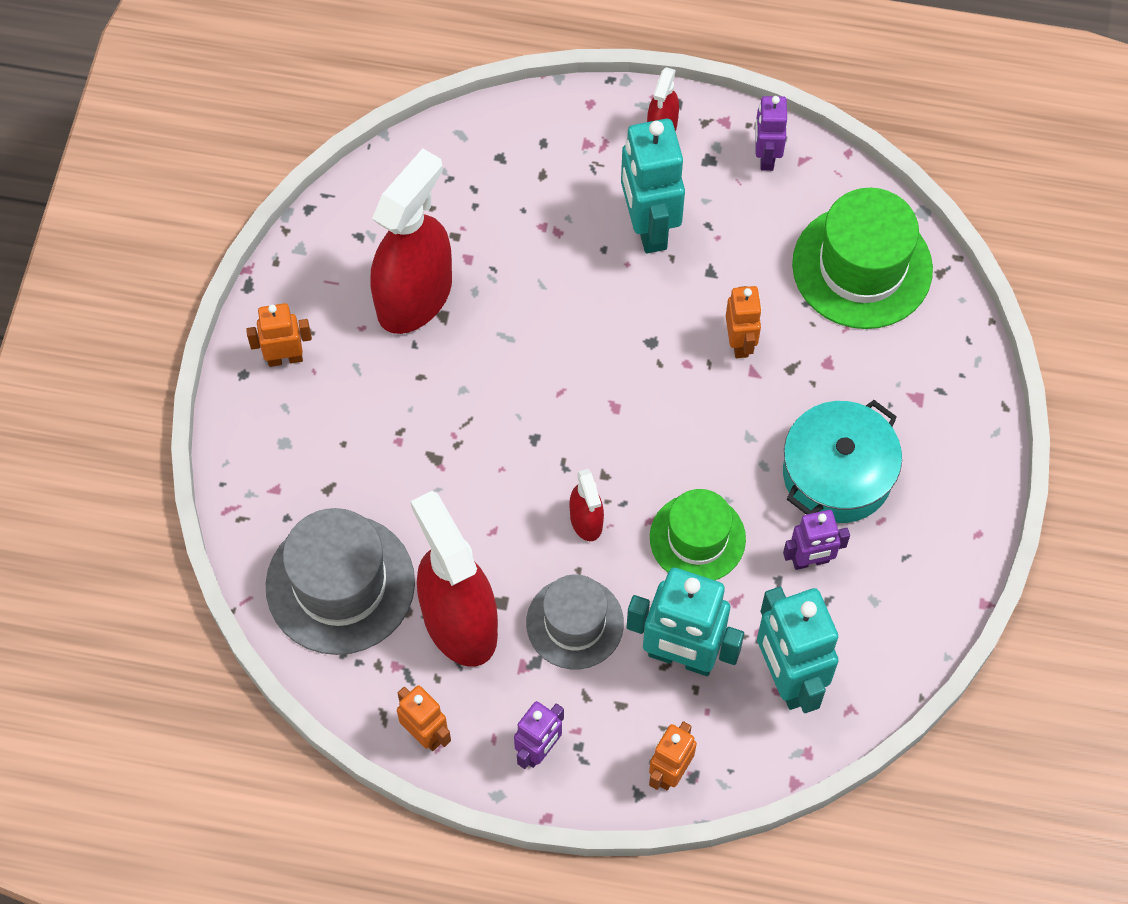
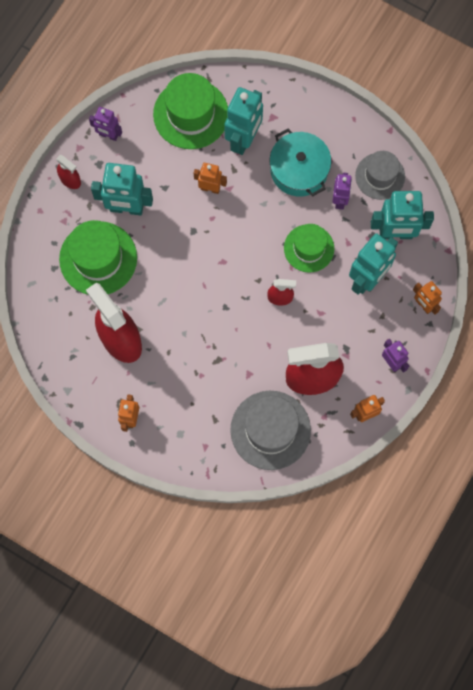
camera: 70 degrees left, 10 degrees up
grey hat [526,574,624,669] -> grey hat moved to [355,151,405,200]
none -> green hat [59,220,137,295]
none -> turquoise robot [224,87,263,155]

